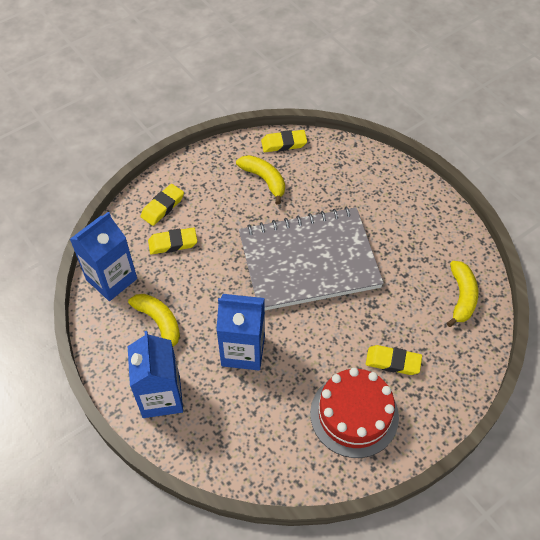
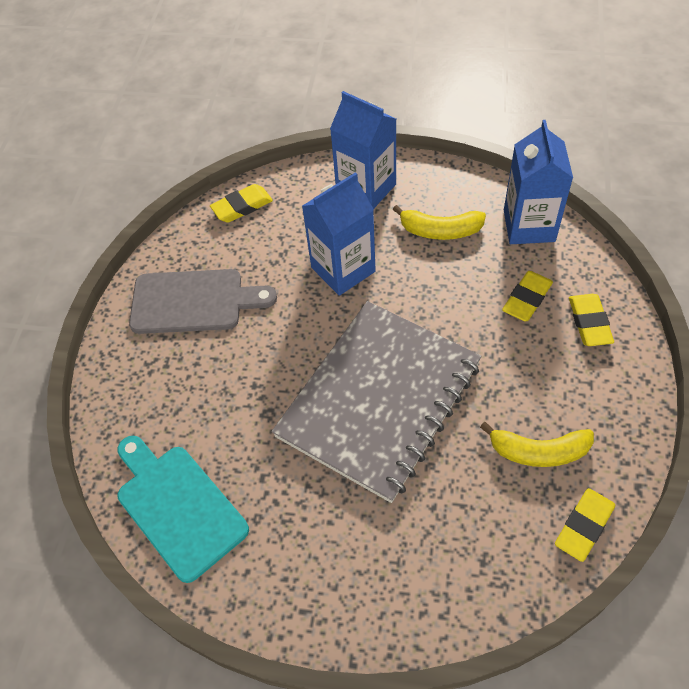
camera: 140 degrees right, 0 degrees up
red cake [310,368,399,458] -> grey cutting board [129,269,277,334]
yellow eraser [366,345,422,375] -> yellow eraser moved to [210,184,273,223]
yellow banana [447,261,478,327] -> turquoise cutting board [117,435,249,583]

